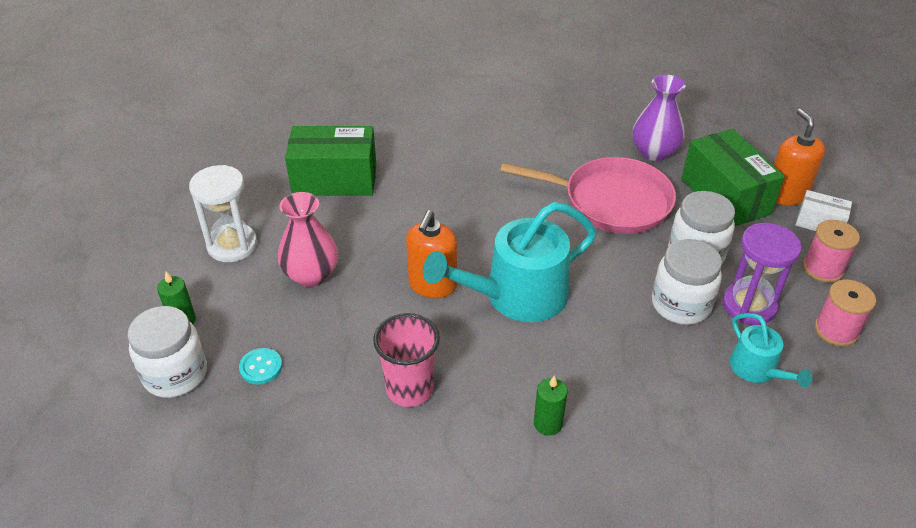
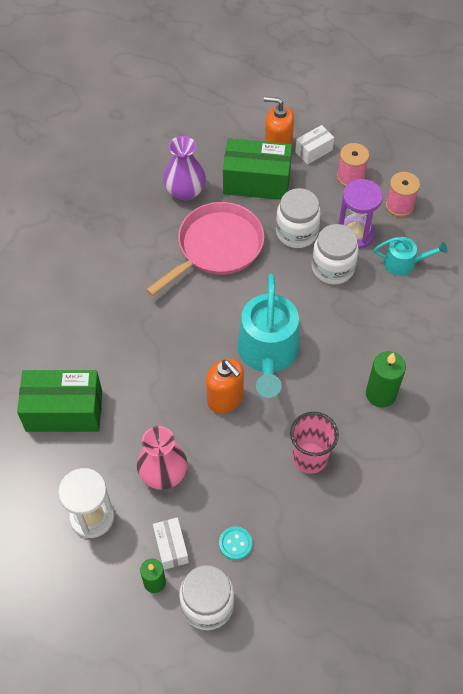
camera: 60 degrees left, 15 degrees up
green box [285,126,376,196] -> green box turned 60 degrees clockwise [17,370,102,432]
green candle [534,376,568,436] -> green candle [366,351,406,407], size x1.54
none -> white box [153,517,189,570]

